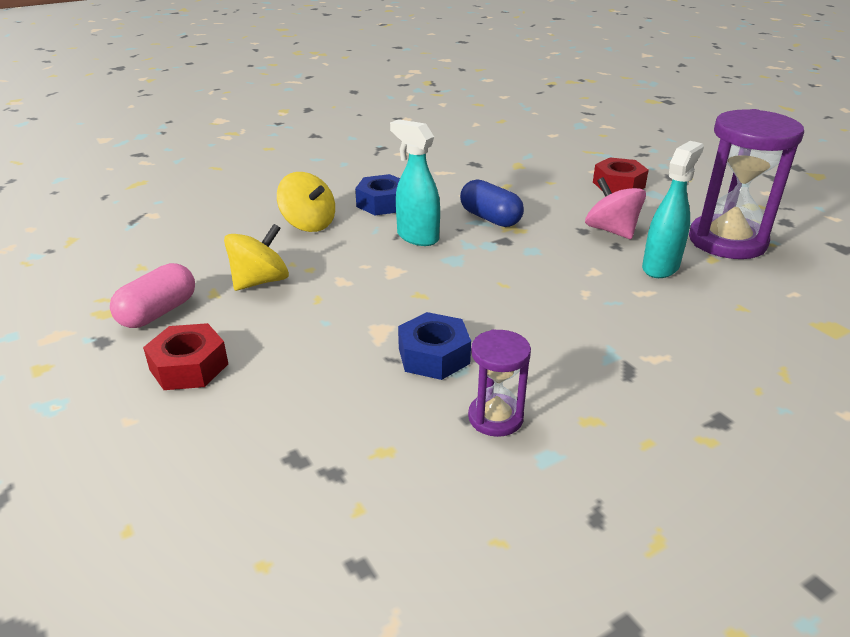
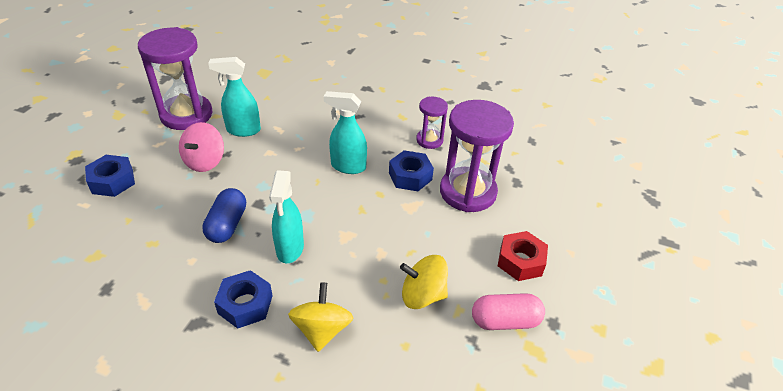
camera: 130 degrees left, 10 degrees up
red nut [593,157,649,193] -> blue nut [85,155,135,197]
none -> turquoise spray bottle [324,91,367,174]
none -> purple hourglass [440,100,514,212]

